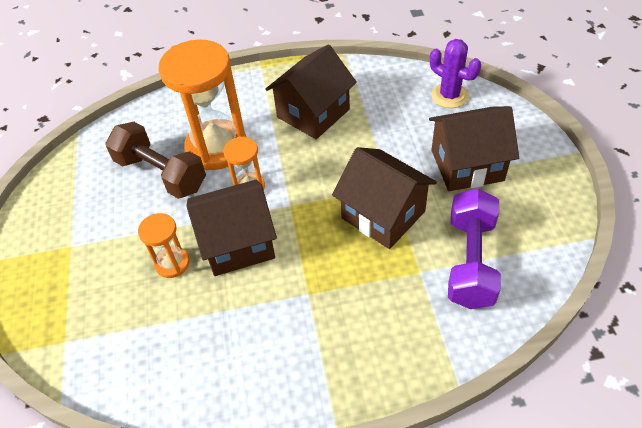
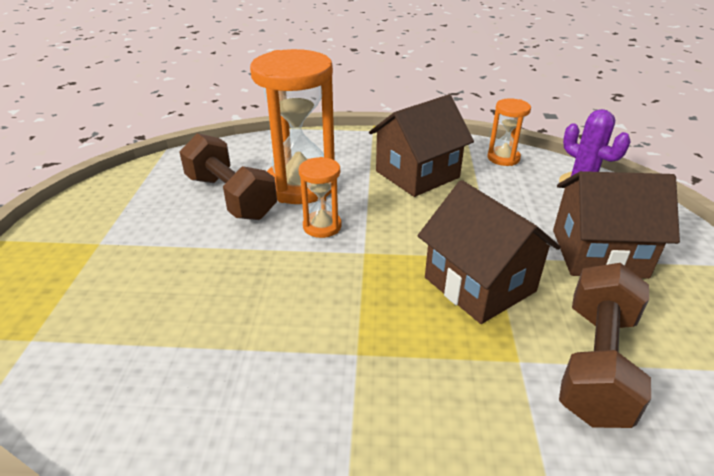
camera: 10 degrees right, 15 degrees down
orange hourglass [138,213,190,278] -> orange hourglass moved to [488,98,531,166]
brown house [186,180,277,276] -> none
purple dumbbell [448,188,501,309] -> brown dumbbell [559,263,651,428]

